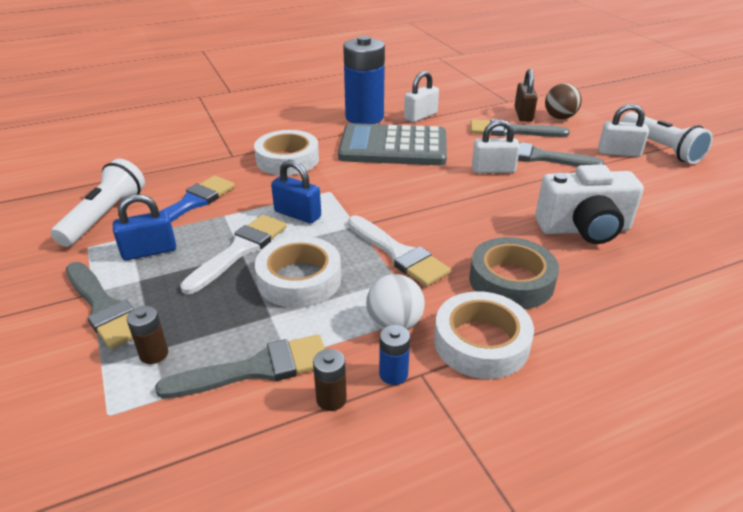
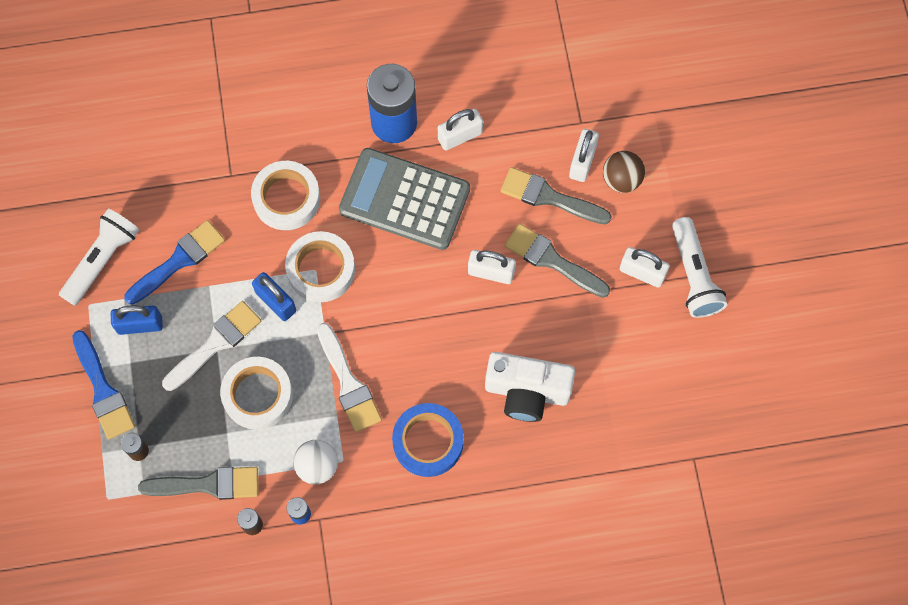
camera: 15 degrees right, 35 degrees up
grey brush [66,262,134,349] -> blue brush [72,330,135,439]
white tape [434,291,534,379] -> white tape moved to [285,231,355,302]
grey tape [469,237,559,309] -> blue tape [392,403,464,477]
brown padlock [514,69,538,122] -> white padlock [569,129,599,182]

